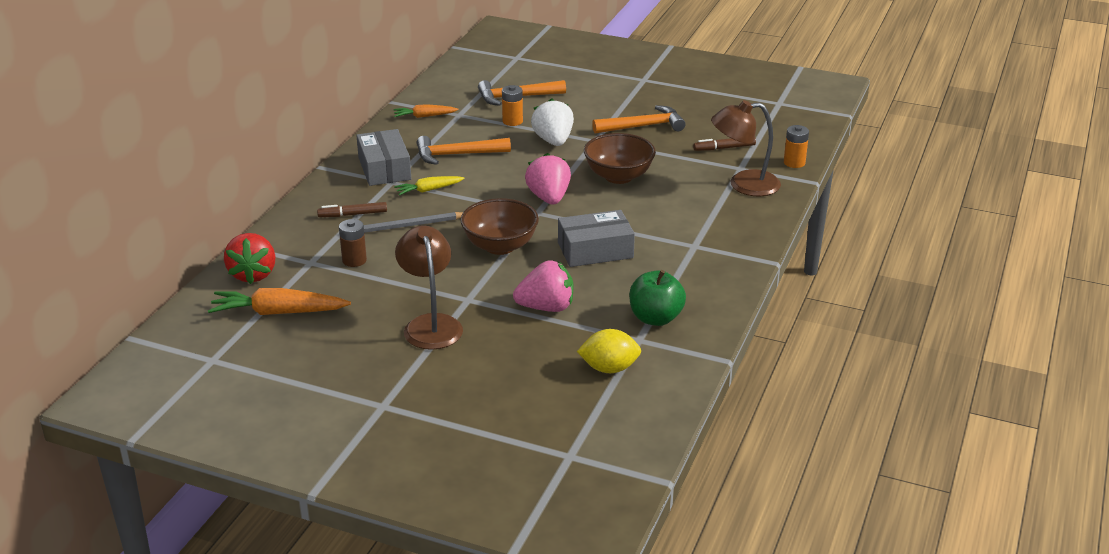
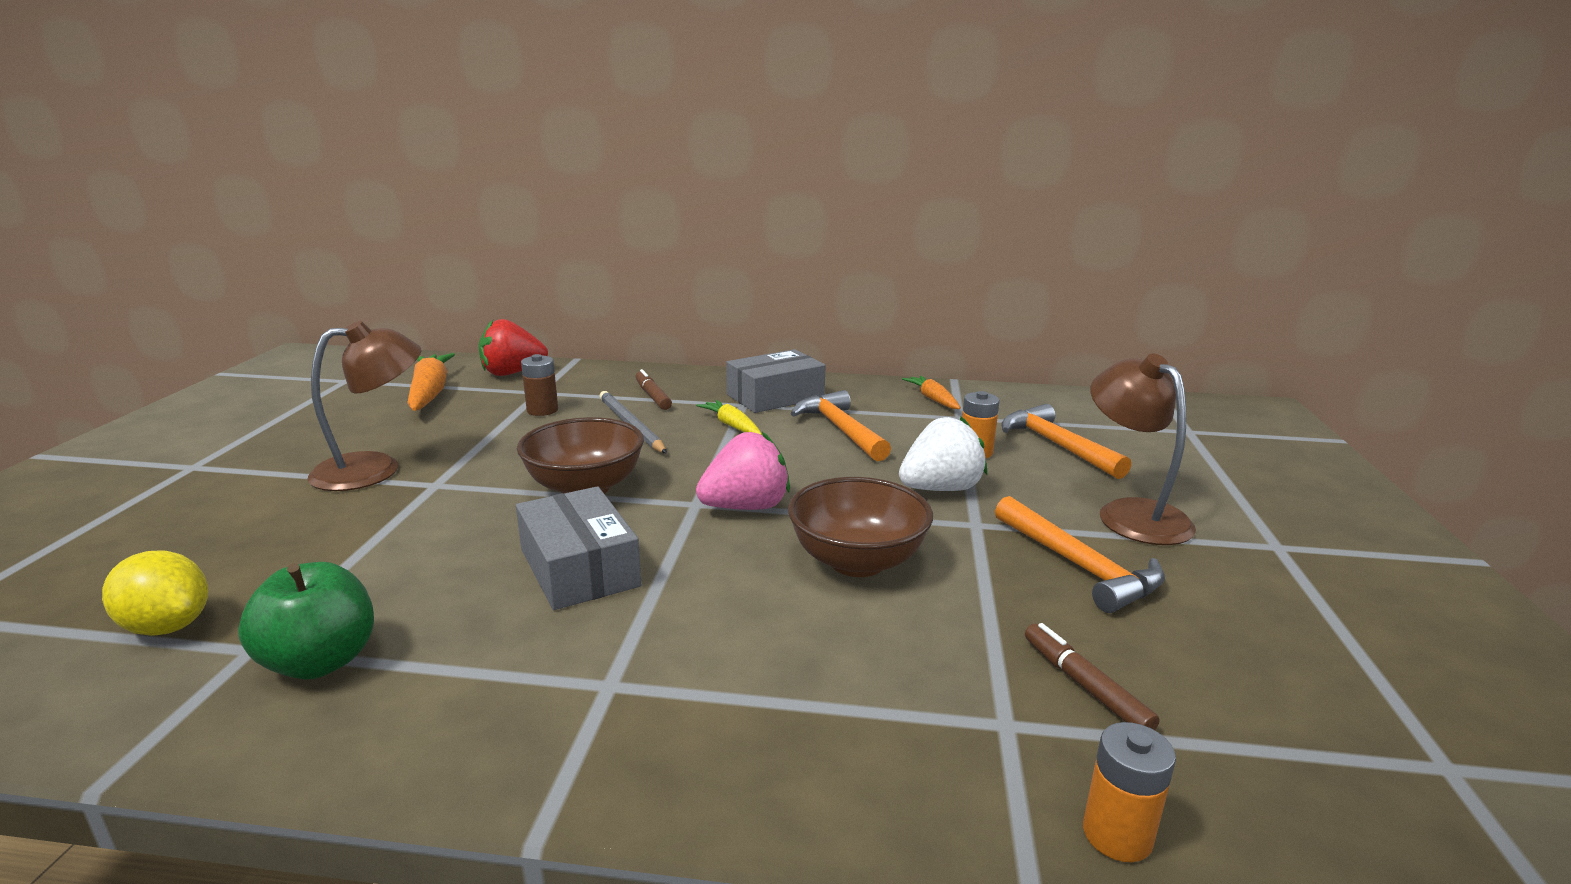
camera: 75 degrees right, 10 degrees down
pink strawberry [513,260,573,312] -> none
yellow lemon [577,329,641,373] -> yellow lemon turned 45 degrees counterclockwise [102,550,208,636]
brown lamp [711,100,781,196] -> brown lamp moved to [1090,353,1196,545]

